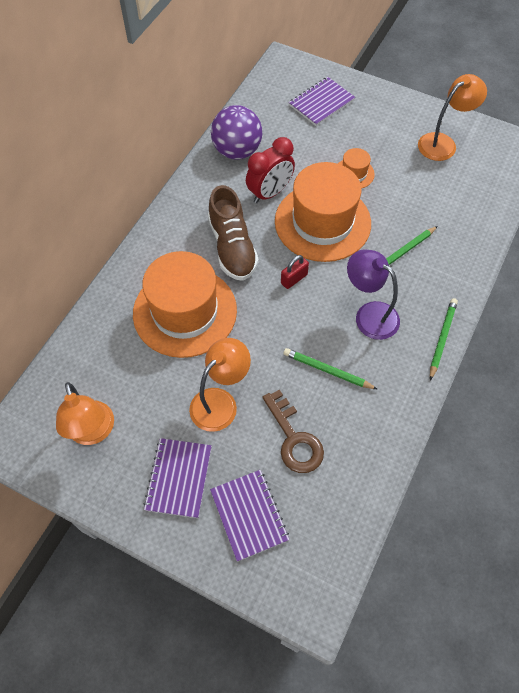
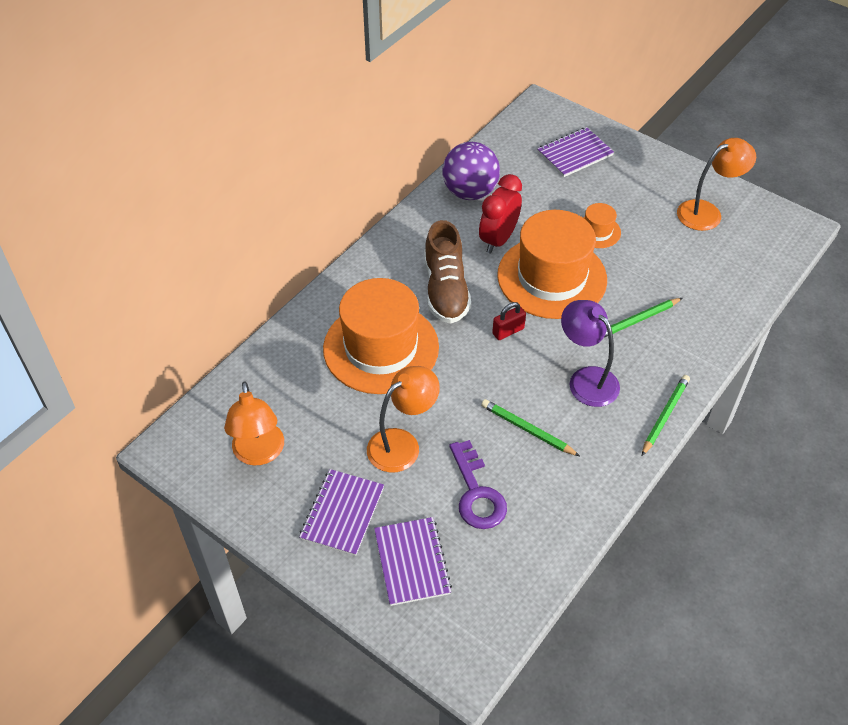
camera: 10 degrees right, 10 degrees down
red clock [246,137,295,203] -> red clock turned 150 degrees clockwise [479,174,522,254]
brown key [262,390,324,473] -> purple key [449,440,507,529]

